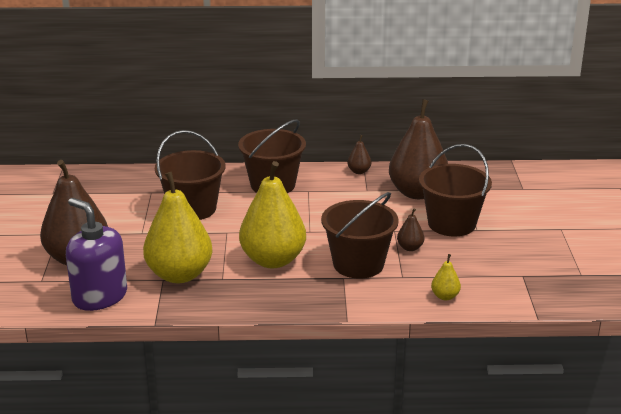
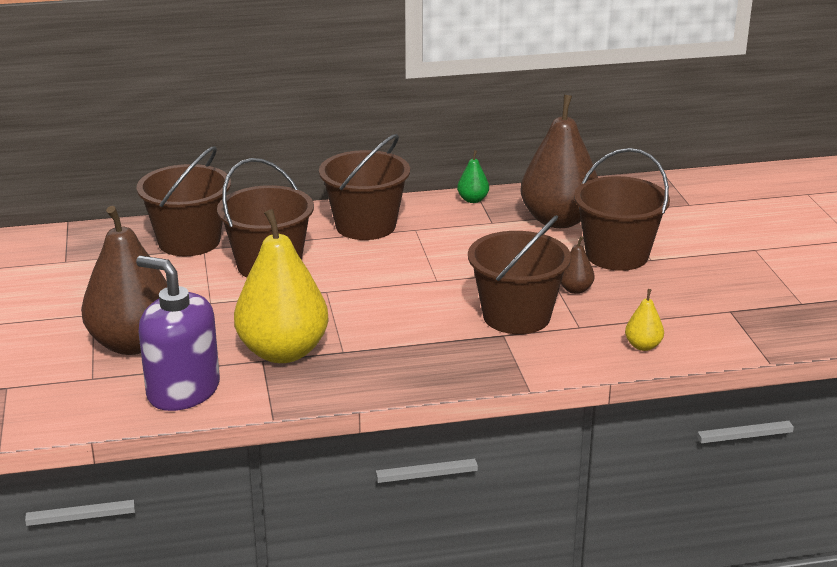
camera: 10 degrees left, 0 degrees up
yellow pear [239,161,306,268] -> none
brown pear [347,135,371,174] -> green pear [457,150,489,203]
none -> brown bucket [136,146,231,256]

